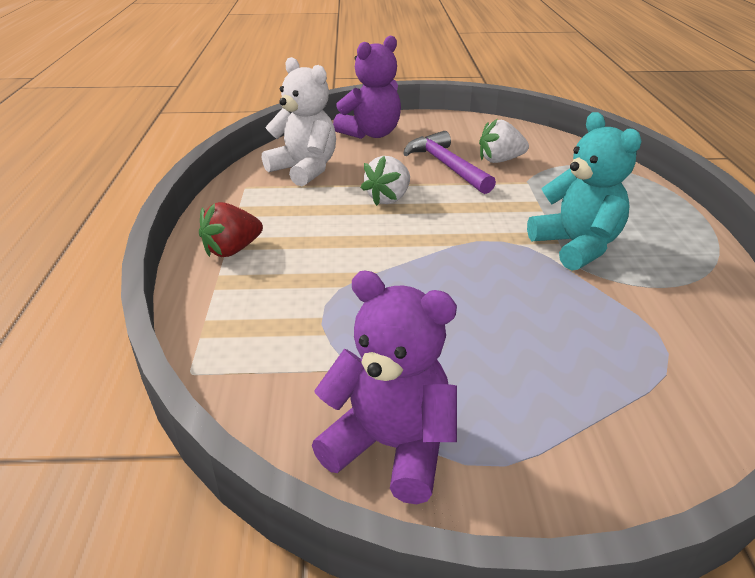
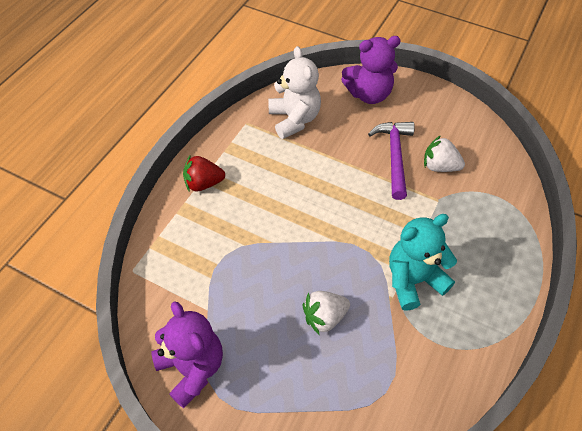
camera: 30 degrees right, 20 degrees up
white strawberry [361,156,410,206] -> white strawberry moved to [302,291,350,335]
turquoise teddy bear [527,112,641,271] -> turquoise teddy bear turned 120 degrees counterclockwise [389,214,457,311]

